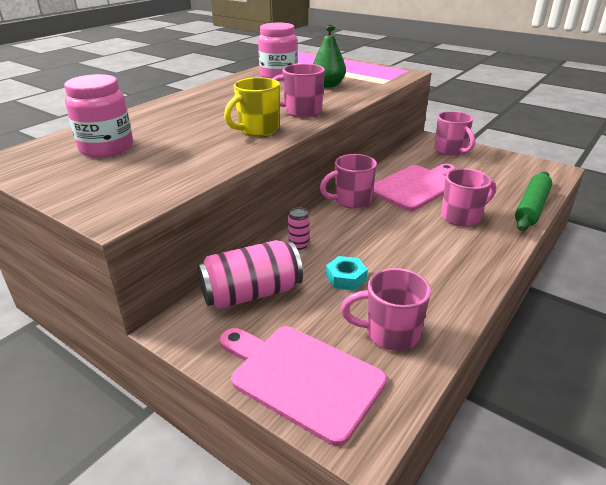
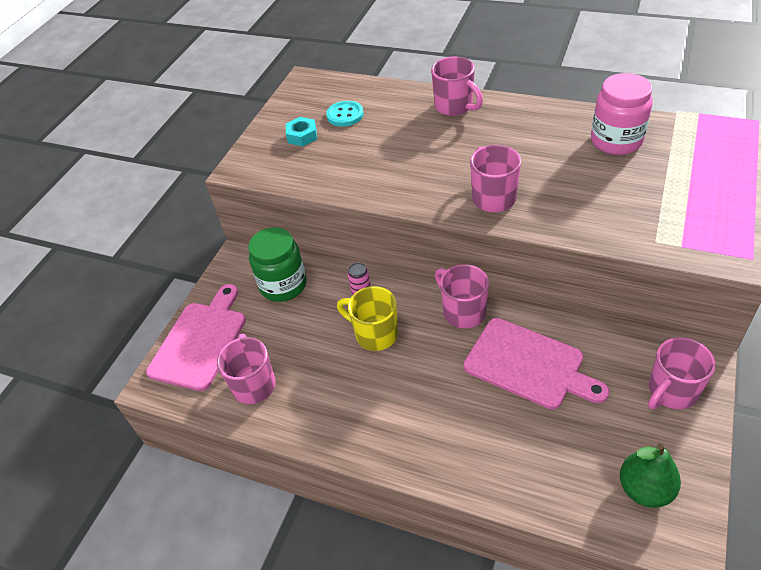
camera: 80 degrees right, 15 degrees up
pink jar [64,74,133,157] -> turquoise button [326,101,364,127]
pink can [197,240,303,309] -> green jar [248,227,307,302]
yellow mug [224,77,280,136] -> yellow mug moved to [337,286,398,351]
green pear [313,23,346,88] -> green pear moved to [620,443,681,508]
turquoise nut [326,256,367,291] -> turquoise nut moved to [286,117,317,146]
pink mug [441,168,496,227] -> pink mug moved to [431,56,483,116]
green rolling pin [515,171,552,231] -> none

